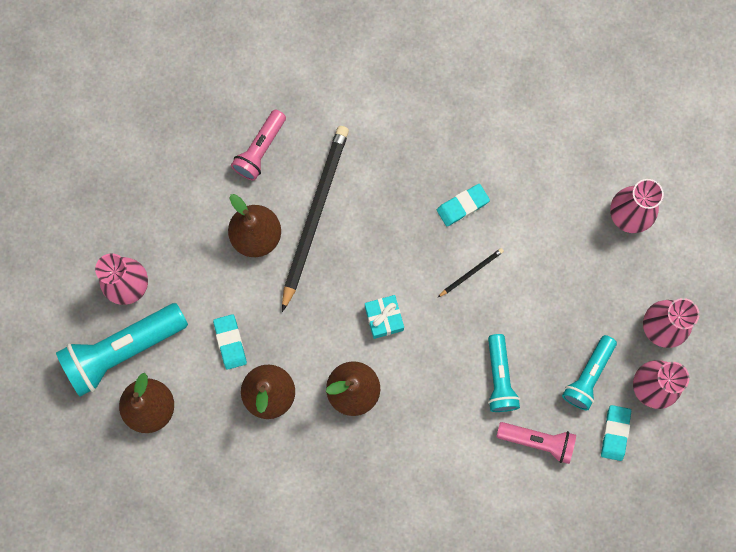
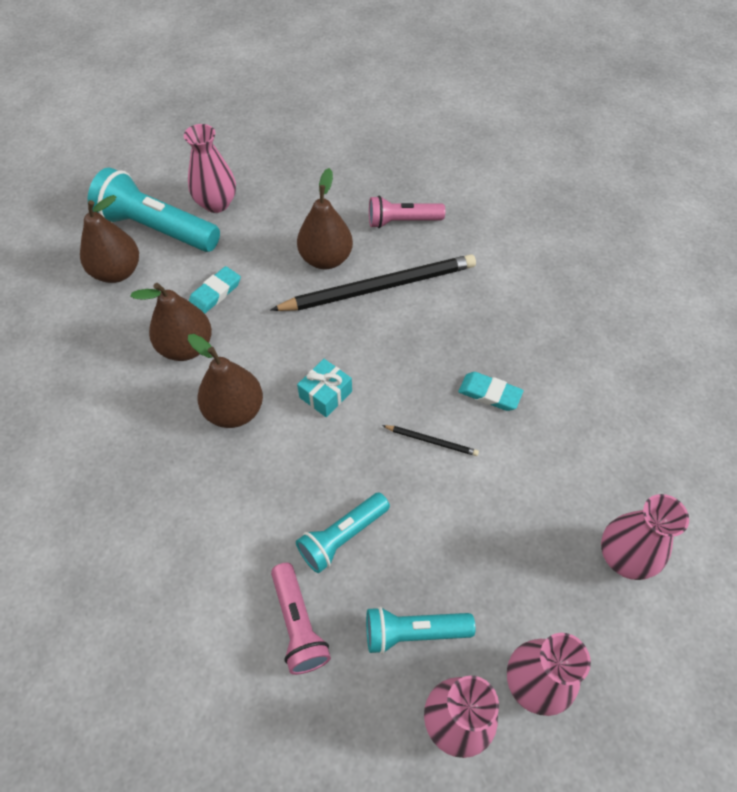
camera: 55 degrees right, 20 degrees down
turquoise eraser [601,405,631,461] -> none

